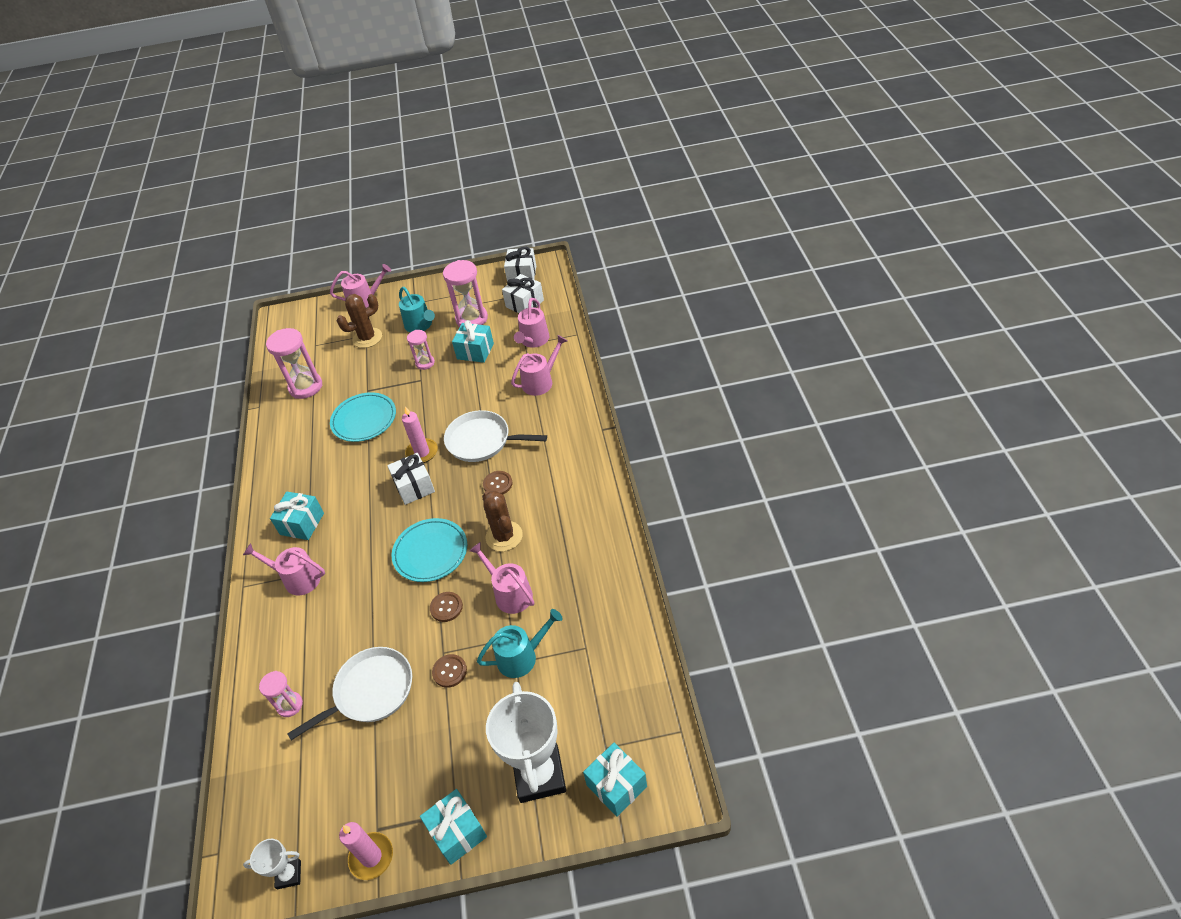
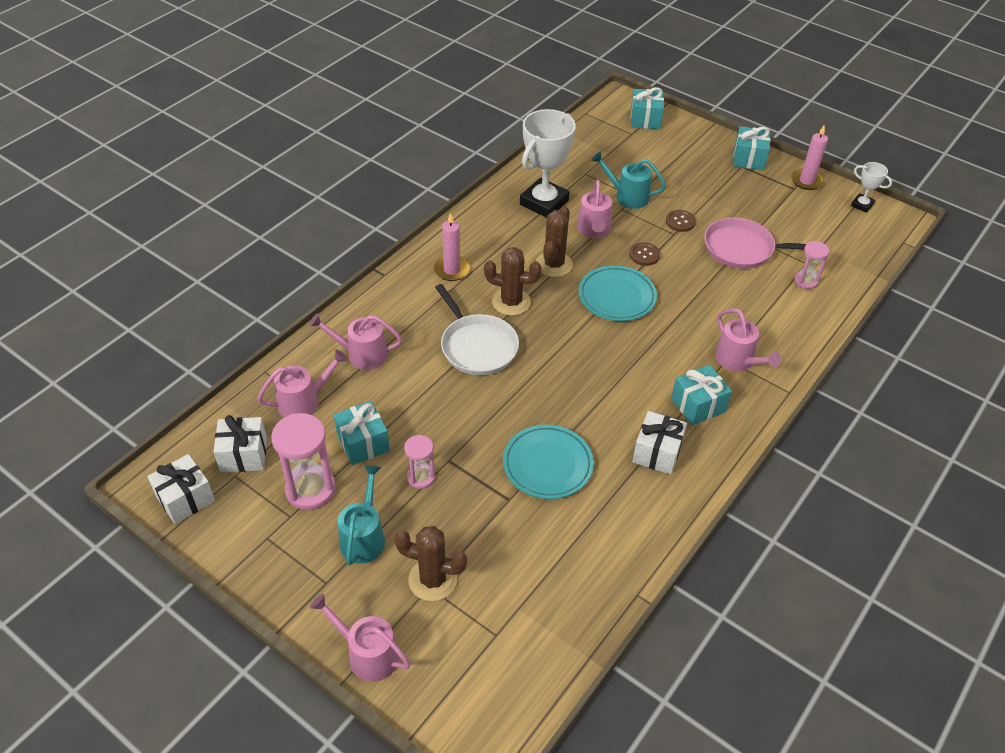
camera: 140 degrees left, 0 degrees up
pink hourglass [266,328,322,399] -> none
white pan [287,647,412,741] -> pink pan [704,218,806,269]
white gift [387,453,435,505] -> white gift moved to [632,411,687,475]
pink candle [402,406,438,463] -> pink candle moved to [434,213,470,281]
brown button [483,471,513,494] -> brown cactus [484,247,542,316]
white trophy [486,682,566,803] -> white trophy moved to [520,109,576,218]

